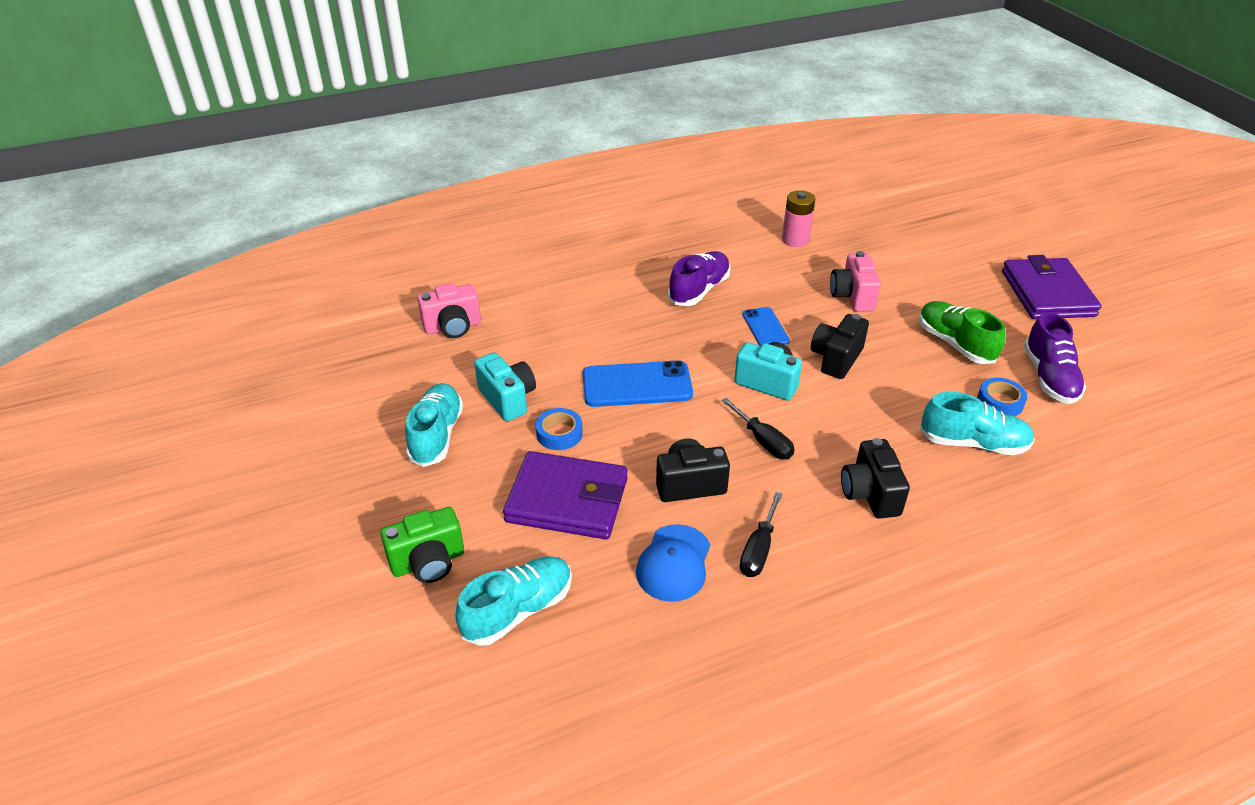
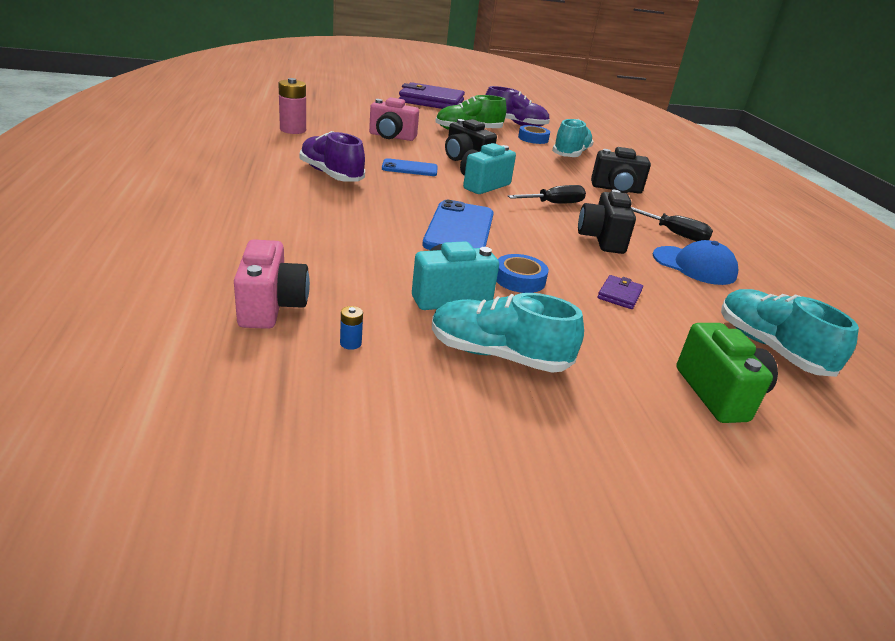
camera: 80 degrees left, 10 degrees down
purple wallet [503,451,628,539] -> purple wallet [597,275,643,309], size x0.40
none -> blue battery [340,306,363,350]

